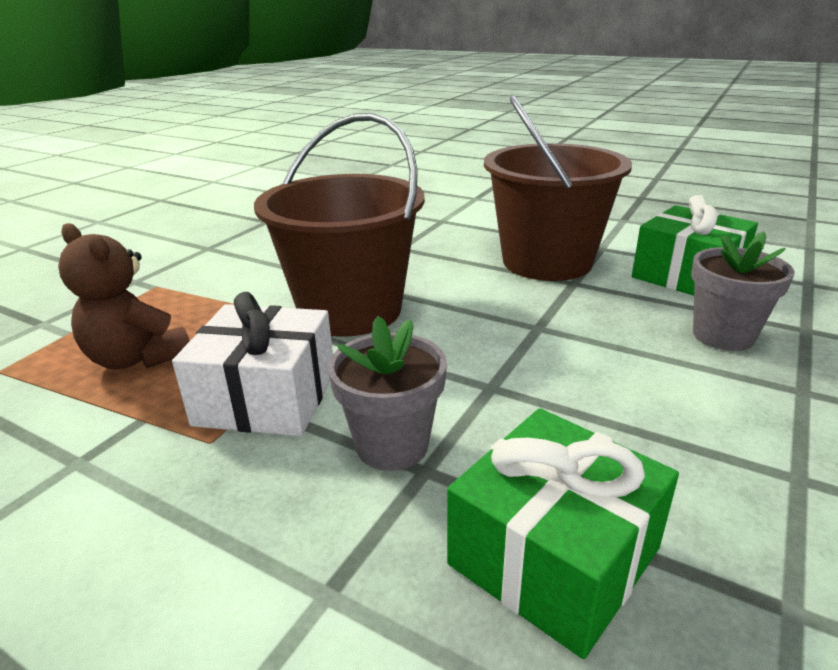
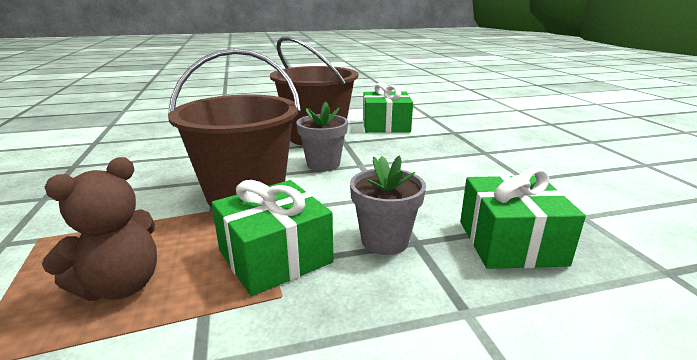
camera: 45 degrees left, 5 degrees down
brown teddy bear [58,223,190,369] -> brown teddy bear turned 45 degrees counterclockwise [42,157,157,301]
white gift [172,292,333,436] -> green gift [211,180,333,296]
grey flower pot [691,231,794,351] -> grey flower pot moved to [296,102,348,171]

